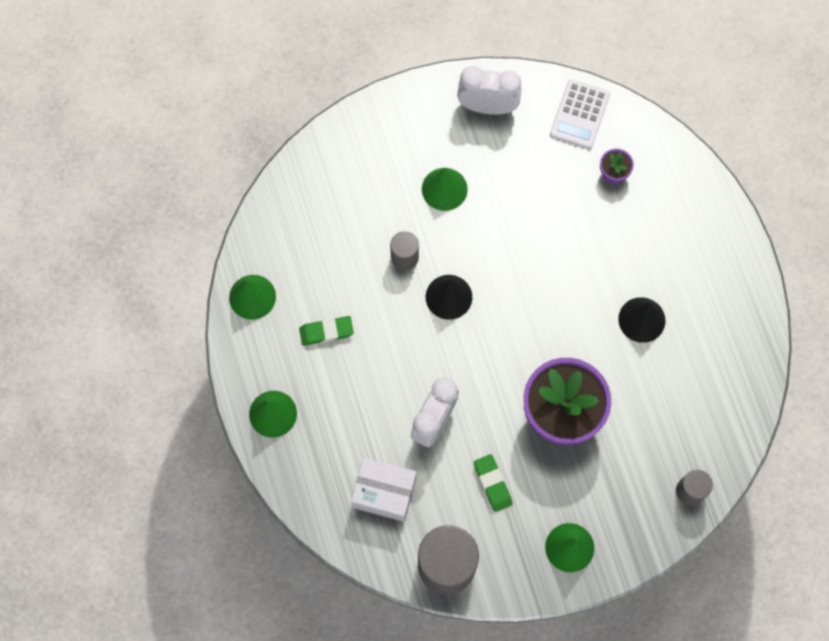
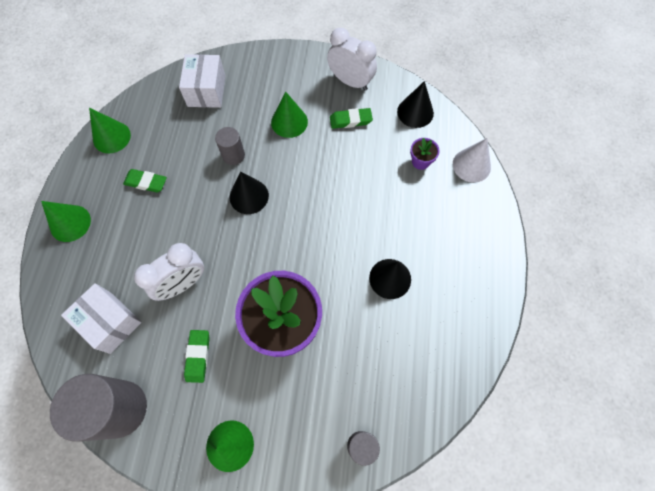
camera: 25 degrees right, 5 degrees down
white calculator [550,80,610,149] -> black cone [397,81,434,128]
none -> white box [179,54,226,108]
none -> green eraser [330,108,373,129]
none -> white cone [453,138,491,183]

